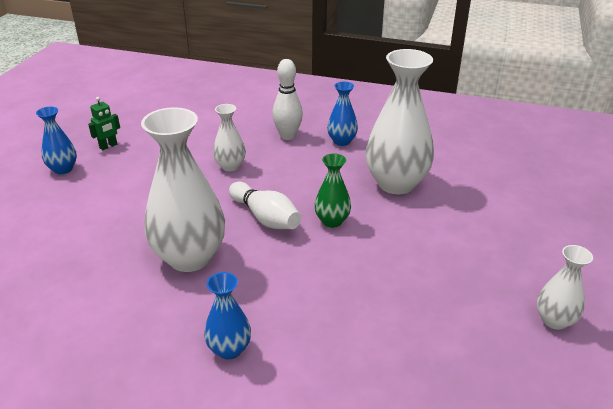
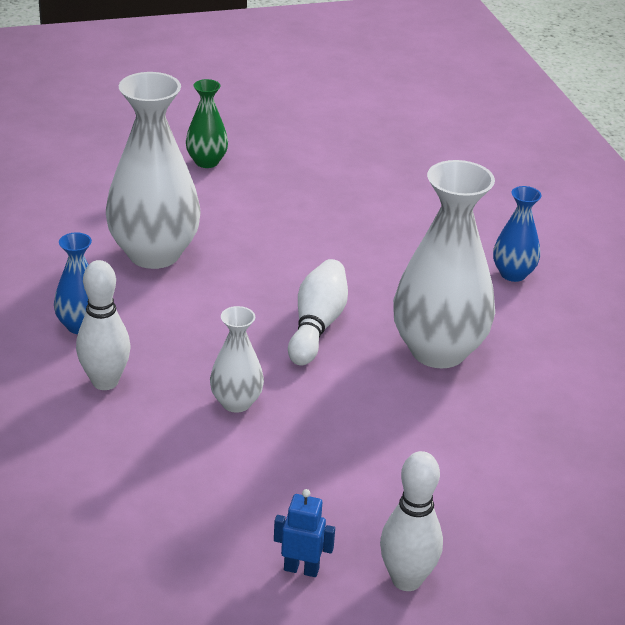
camera: 125 degrees left, 0 degrees up
blue vase [36,107,77,175] -> white bowling pin [380,451,443,591]
green robot [88,97,120,150] -> blue robot [274,489,335,577]
green vase [315,154,351,228] -> green vase moved to [186,79,228,168]
white vase [537,245,593,330] -> none

